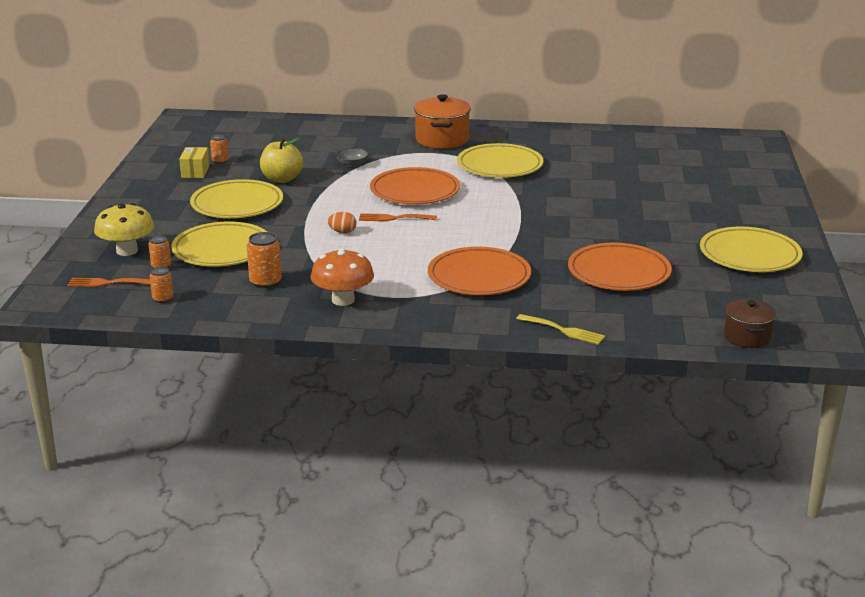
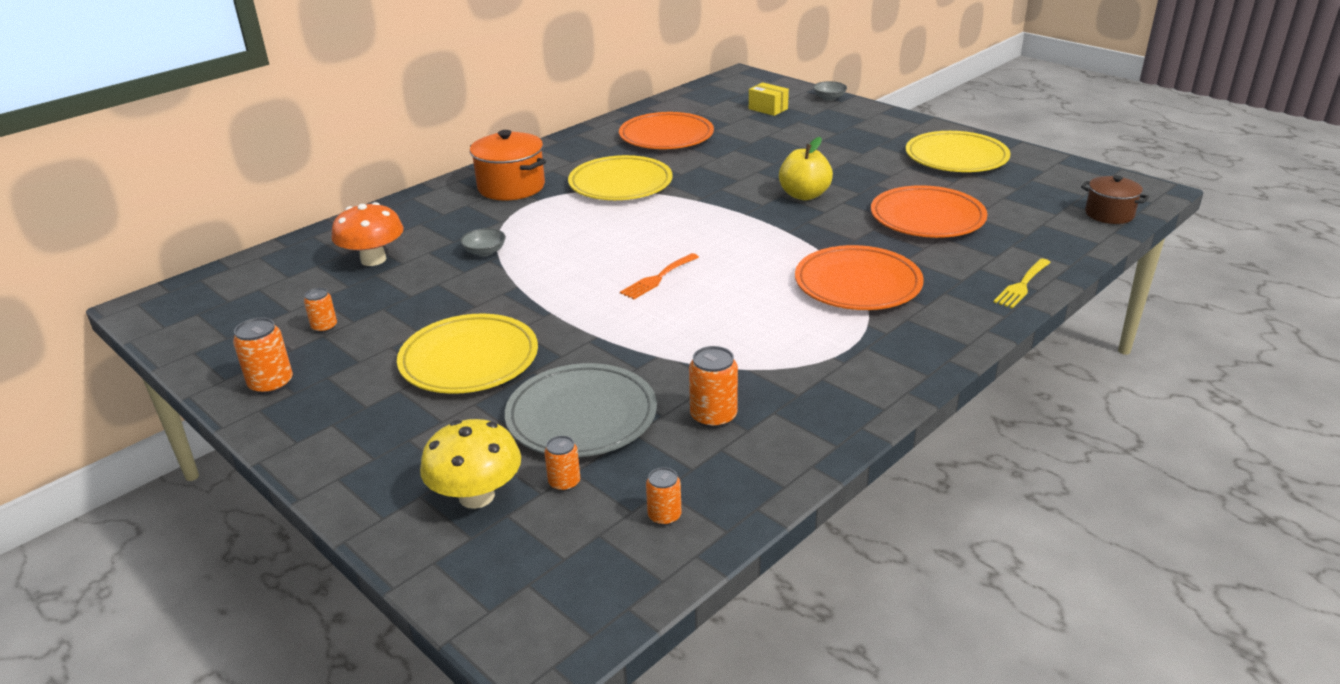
camera: 50 degrees left, 5 degrees up
orange fork [67,278,151,287] -> none
yellow plate [171,222,267,266] -> grey plate [505,363,657,457]
yellow box [179,147,209,178] -> yellow box moved to [749,82,789,116]
yellow apple [260,138,303,183] -> yellow apple moved to [779,137,833,200]
orange mushroom [311,248,374,306] -> orange mushroom moved to [331,202,404,266]
orange egg [328,212,356,233] -> none
orange plate [370,167,460,205] -> orange plate moved to [619,112,714,149]
yellow fork [516,314,605,345] -> yellow fork turned 150 degrees clockwise [994,259,1051,309]
none -> orange can [233,317,293,395]
none -> grey bowl [813,81,847,101]

